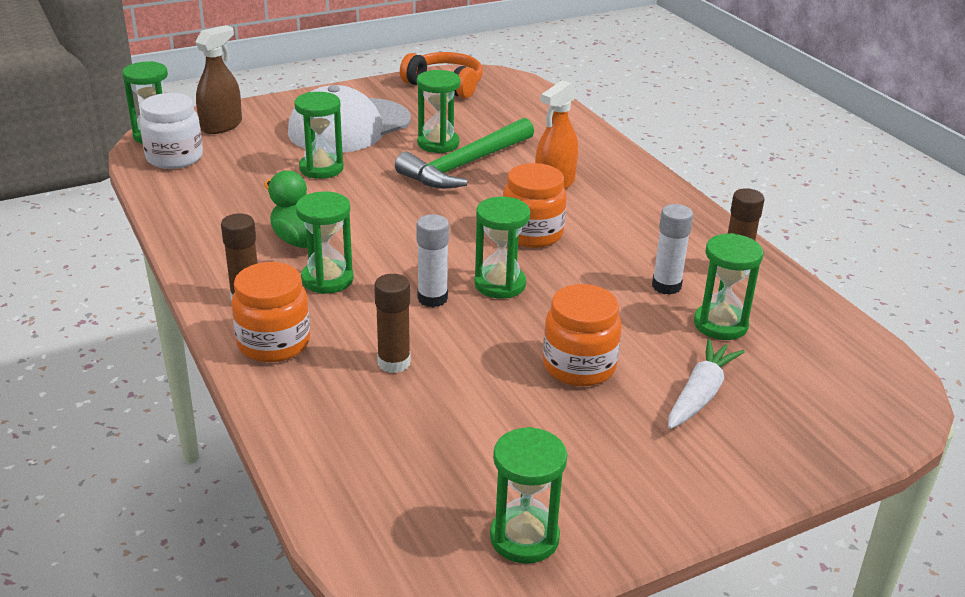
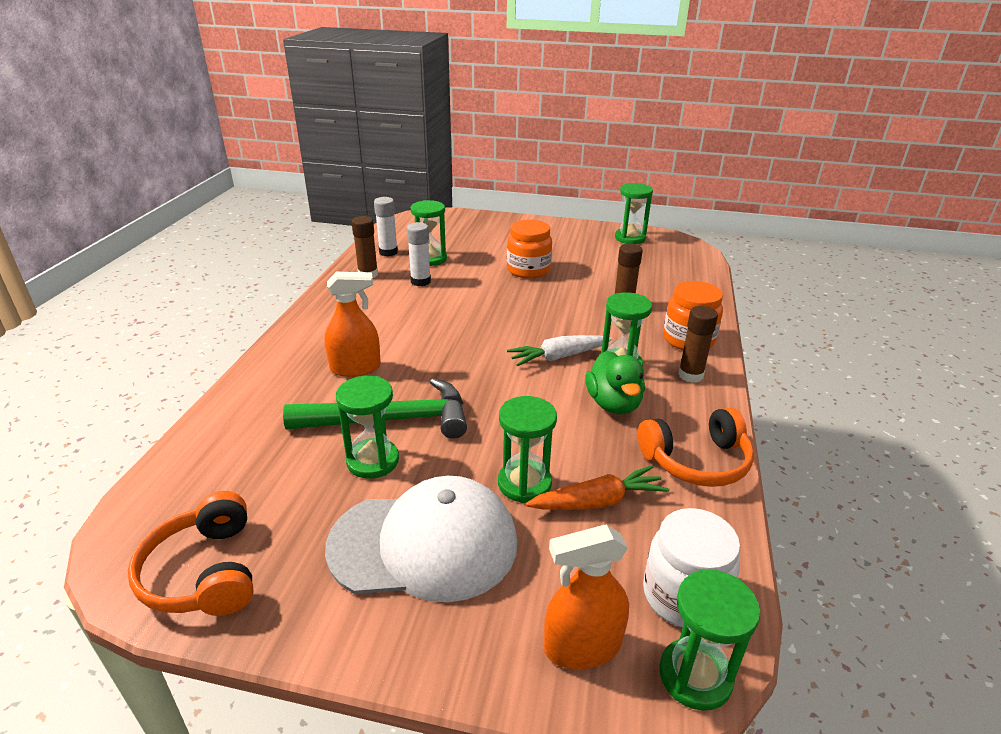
camera: 140 degrees left, 0 degrees up
brown spray bottle [195,25,242,134] -> orange spray bottle [544,525,629,669]
white glue stick [416,214,449,307] -> white glue stick moved to [374,197,398,257]
green hourglass [474,197,530,299] -> none
orange jar [503,163,567,248] -> none
white carrot [668,339,745,429] -> white carrot moved to [507,335,612,366]
none -> orange carrot [526,465,670,510]
none -> orange headphones [638,408,754,487]

